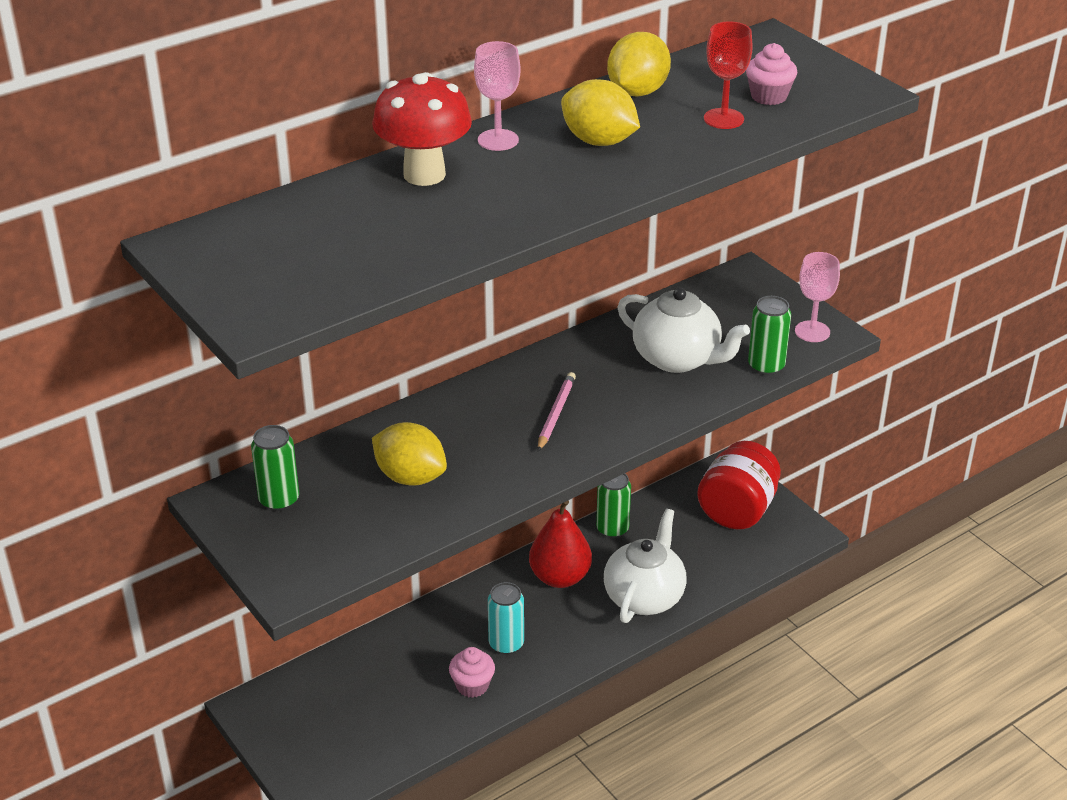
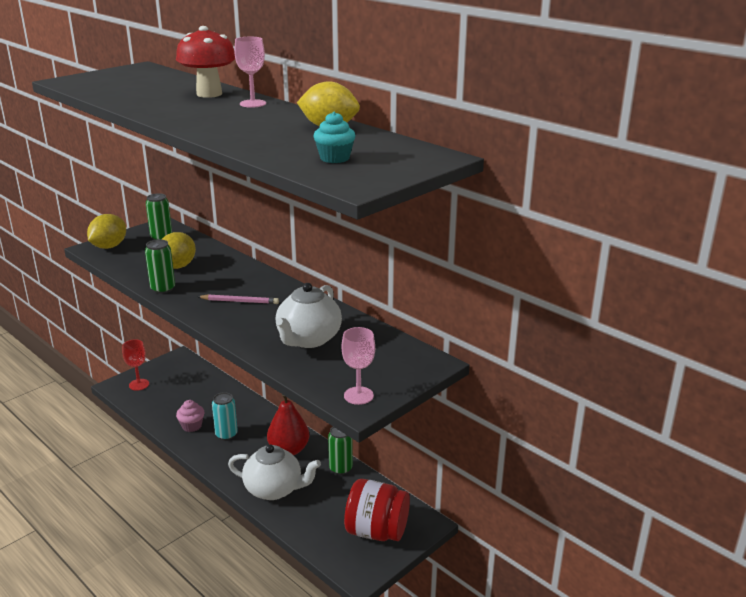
camera: 80 degrees right, 10 degrees down
yellow lemon [561,79,640,146] -> yellow lemon moved to [87,214,126,249]
red goblet [704,21,753,129] -> red goblet moved to [122,339,149,391]
pink cupcake [746,43,797,105] -> turquoise cupcake [313,112,356,163]
green can [748,296,791,375] -> green can moved to [145,239,175,294]

